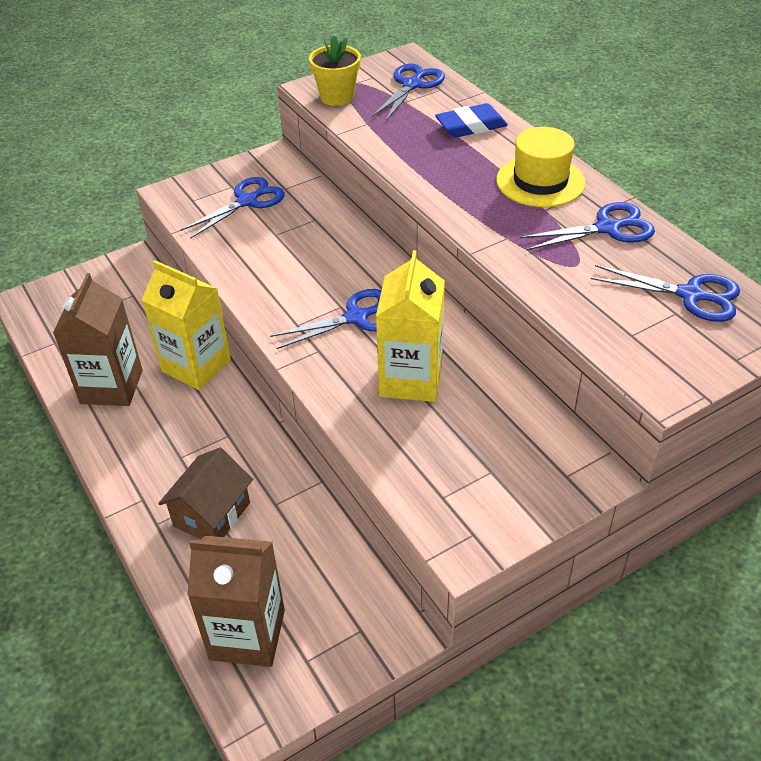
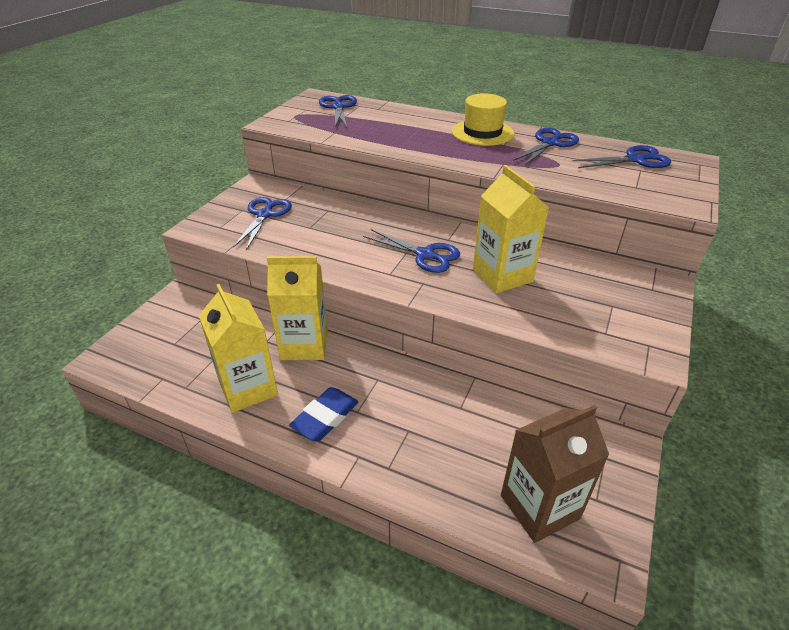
camera: 35 degrees left, 5 degrees down
brown carton [53,273,143,406] -> yellow carton [199,284,278,413]
brown house [158,448,253,539] -> none
blue scissors [270,289,382,349] -> blue scissors turned 90 degrees clockwise [363,229,460,273]
yellow flower pot [309,35,361,106] -> none
blue eraser [435,103,508,138] -> blue eraser moved to [289,387,359,441]

